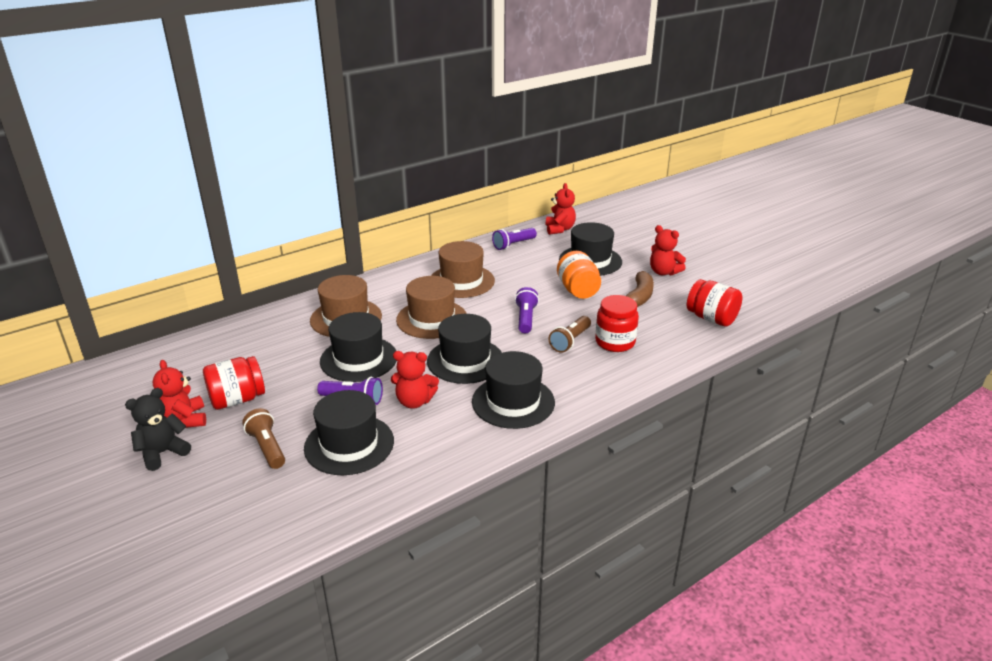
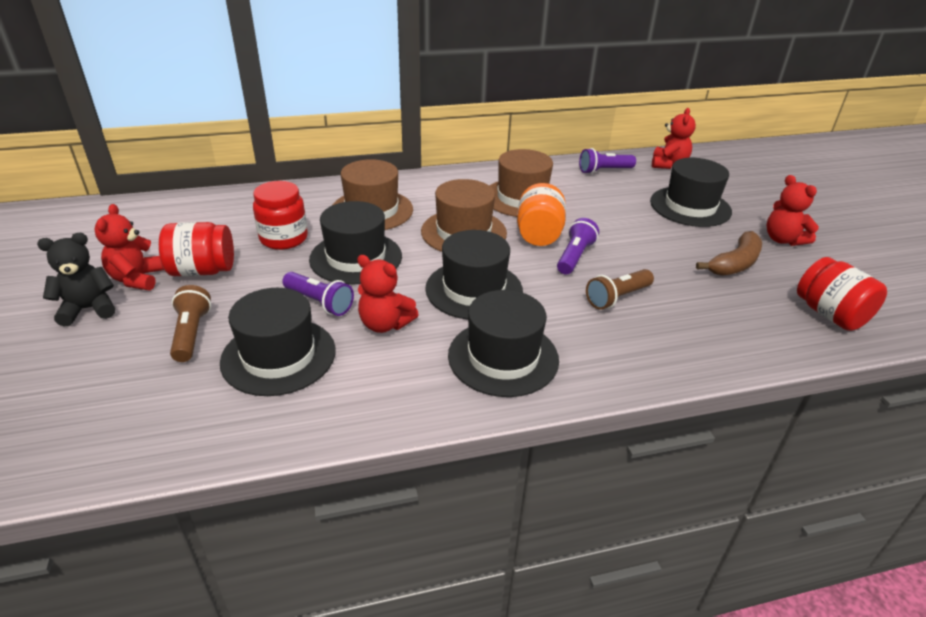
camera: 20 degrees right, 5 degrees up
orange jar [557,251,601,299] -> orange jar moved to [517,183,566,246]
red jar [595,295,639,352] -> red jar moved to [253,181,308,250]

